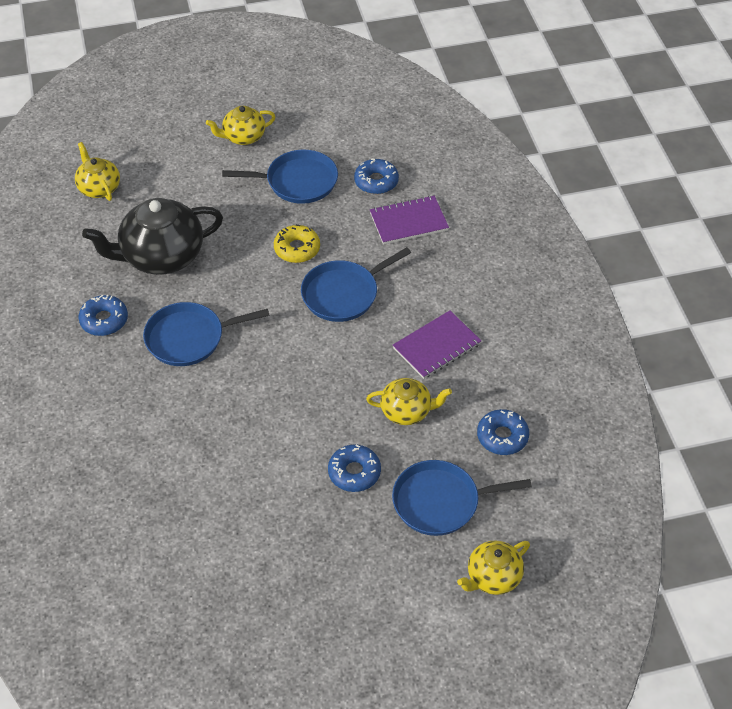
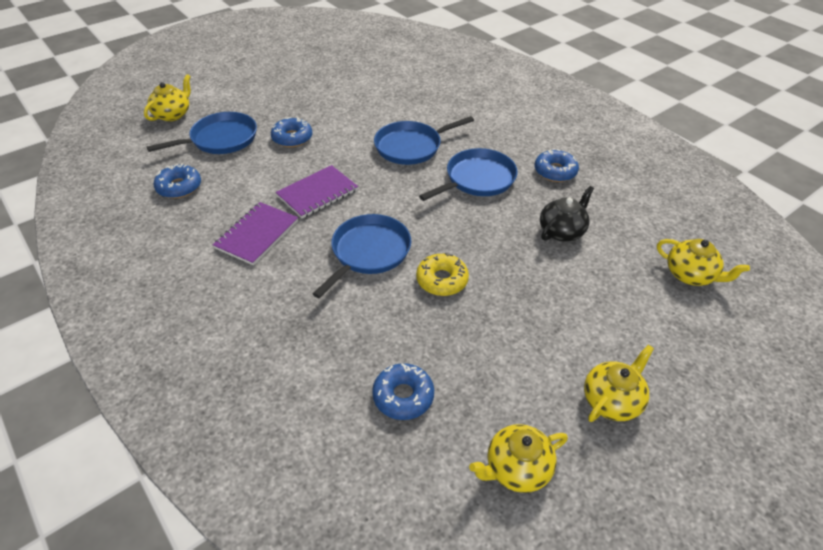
camera: 155 degrees right, 5 degrees down
black teapot [82,198,223,275] -> black teapot [540,186,594,241], size x0.56
blue pan [222,149,338,204] -> blue pan moved to [374,116,474,165]
yellow teapot [366,378,452,425] -> yellow teapot moved to [469,424,568,493]
purple notebook [370,196,449,245] -> purple notebook moved to [276,165,358,219]

